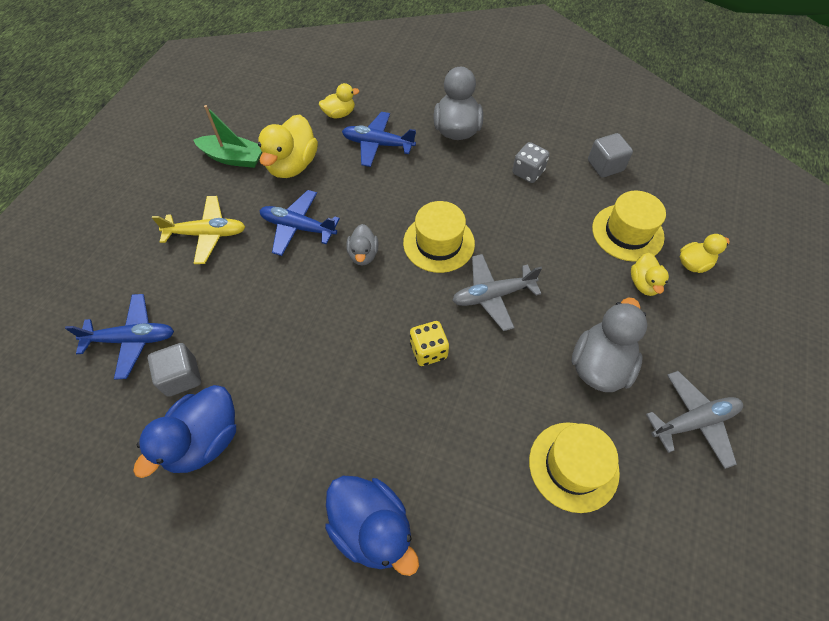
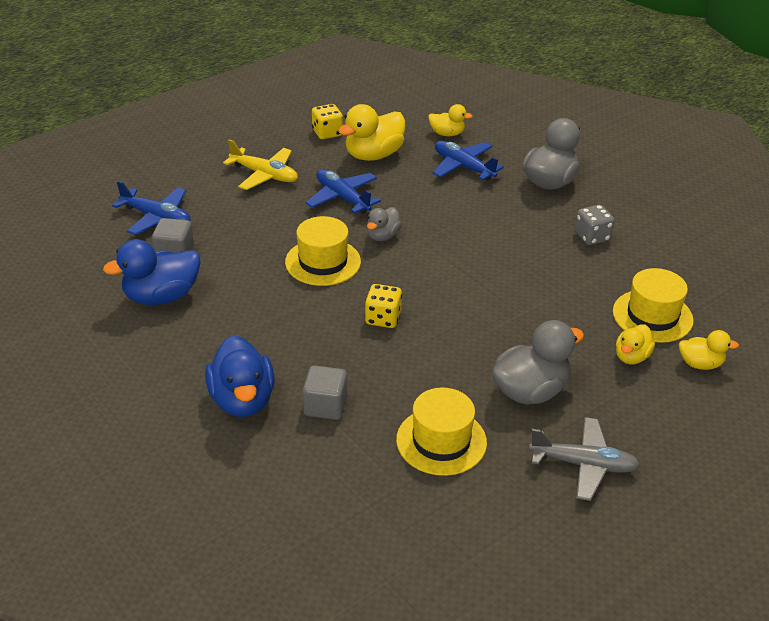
camera: 30 degrees right, 20 degrees down
green boat [193,105,262,168] -> yellow dice [312,104,343,139]
yellow hat [403,201,475,273] -> yellow hat moved to [285,216,361,286]
grey plane [452,254,542,331] -> none
grey cube [588,133,633,178] -> grey cube moved to [303,365,347,420]

